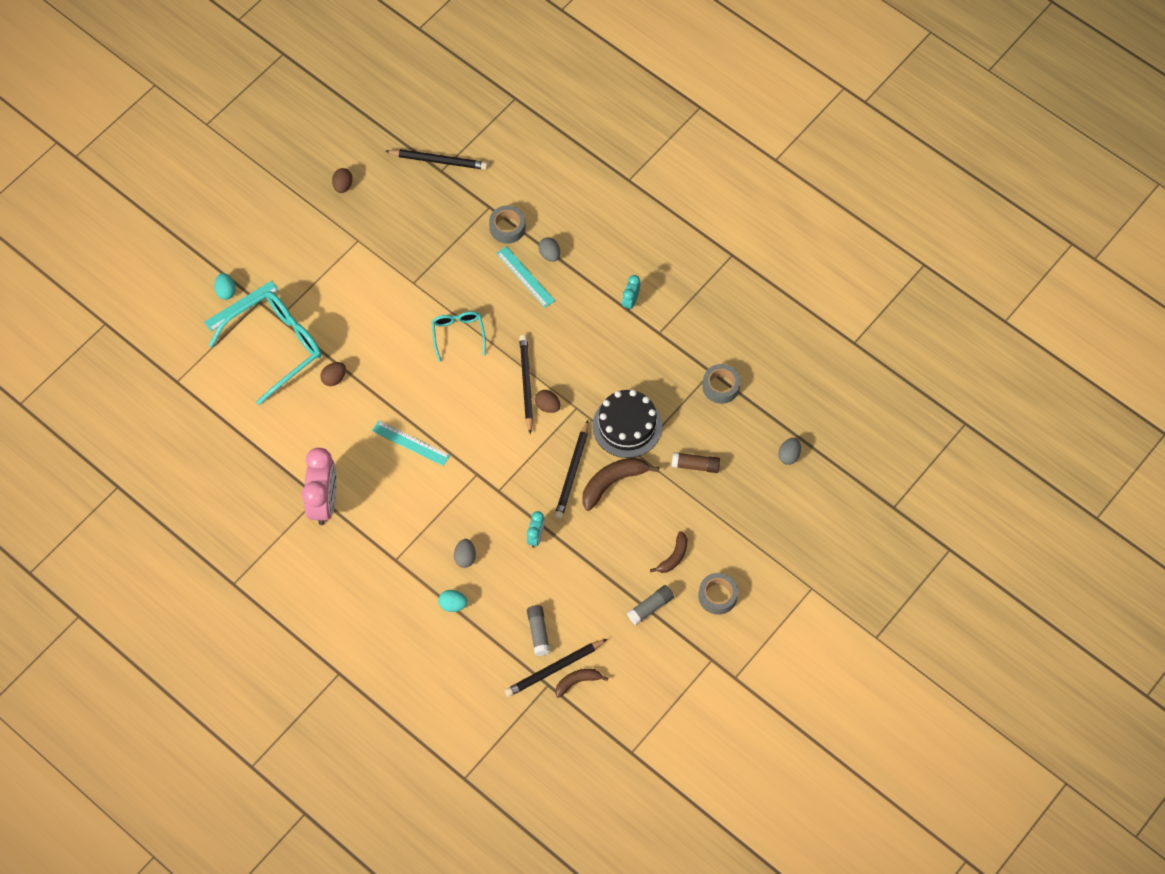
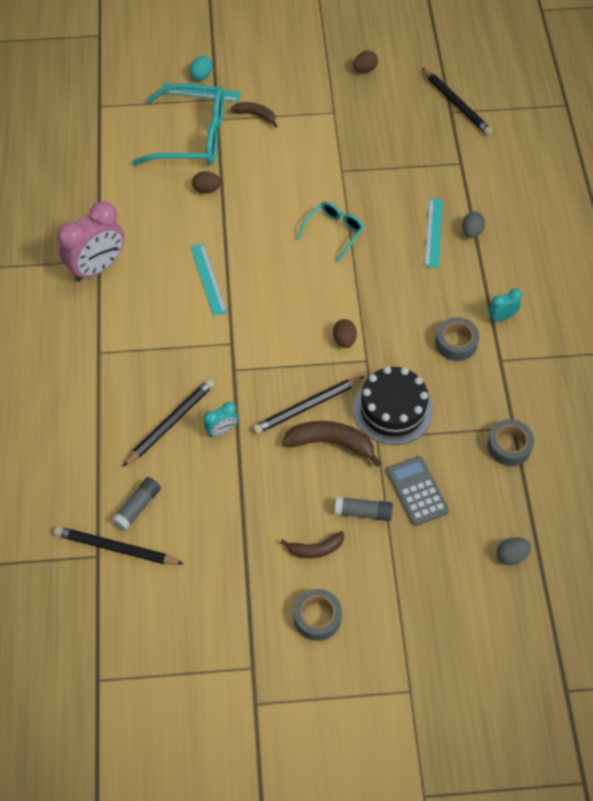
camera: 45 degrees right, 5 degrees down
turquoise egg [438,590,468,612] -> none
grey egg [454,539,476,568] -> none
grey tape [489,205,526,244] -> grey tape moved to [435,317,479,361]
black pencil [519,335,533,434] -> black pencil moved to [123,379,214,467]
brown banana [555,669,608,698] -> brown banana moved to [230,102,277,128]
grey glue stick [627,585,674,625] -> grey glue stick moved to [335,496,393,521]
brown glue stick [672,452,720,473] -> grey calculator [387,456,449,526]

